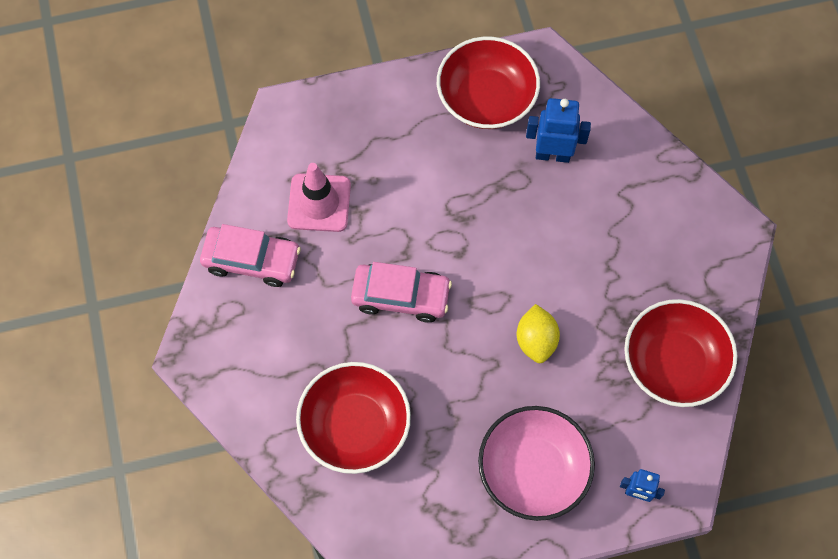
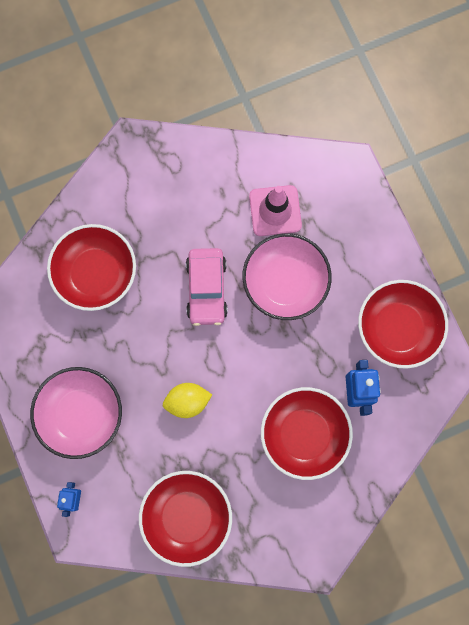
camera: 80 degrees right, 10 degrees up
pink car [200,224,301,287] -> none
none -> pink bowl [242,233,332,320]
none -> red bowl [261,387,353,480]

